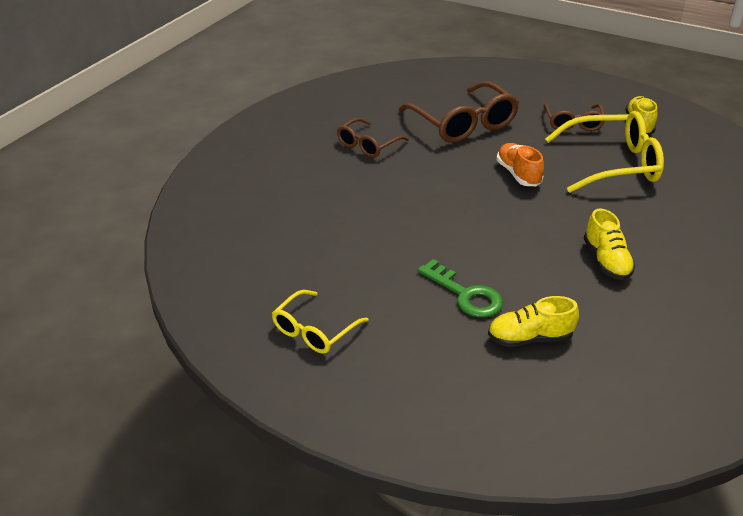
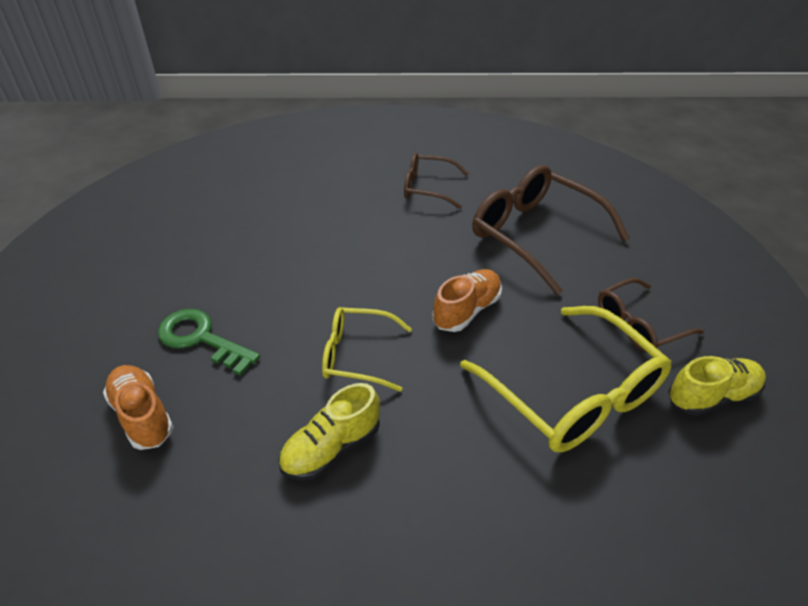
camera: 60 degrees right, 5 degrees up
yellow glasses [272,290,369,354] -> yellow glasses moved to [322,307,412,392]
brown glasses [399,81,519,143] -> brown glasses turned 105 degrees clockwise [472,165,630,295]
green key [418,259,503,317] -> green key turned 105 degrees clockwise [158,309,260,376]
yellow shoe [488,296,579,347] -> orange shoe [103,365,174,450]

